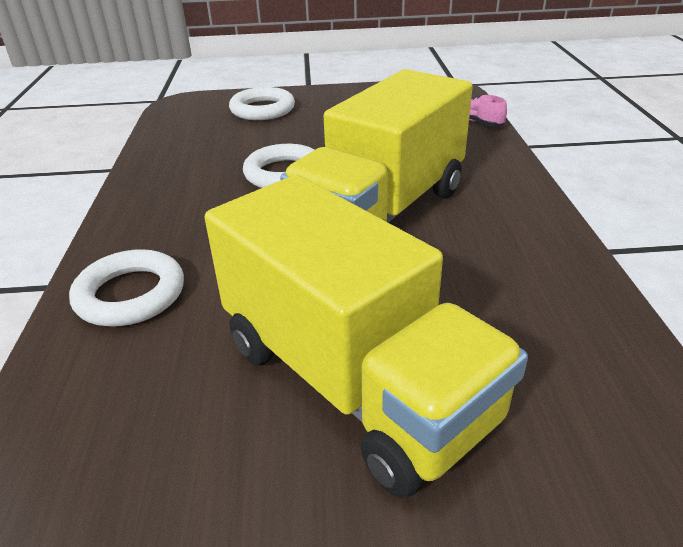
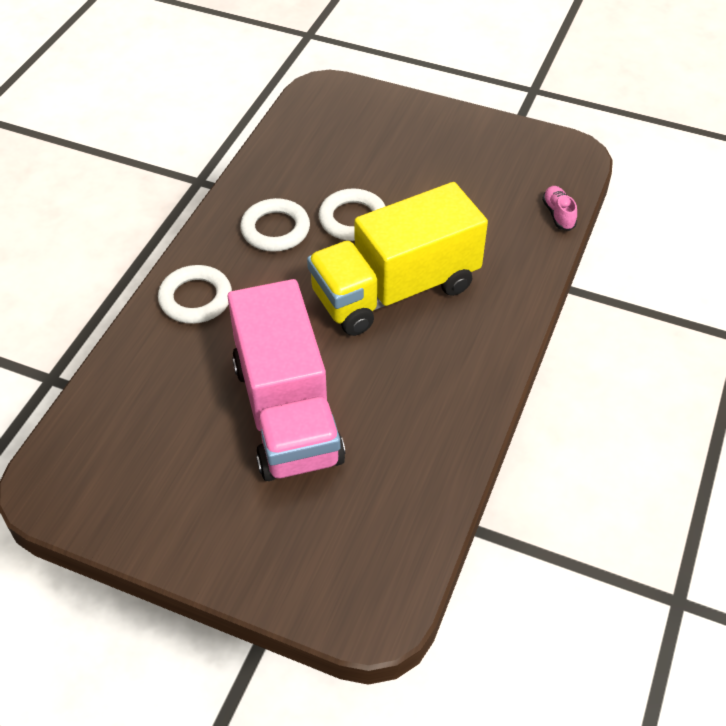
camera: 25 degrees right, 15 degrees up
yellow truck [205,175,528,498] -> pink truck [228,279,345,481]
white ring [229,87,295,120] -> white ring moved to [240,198,310,252]

